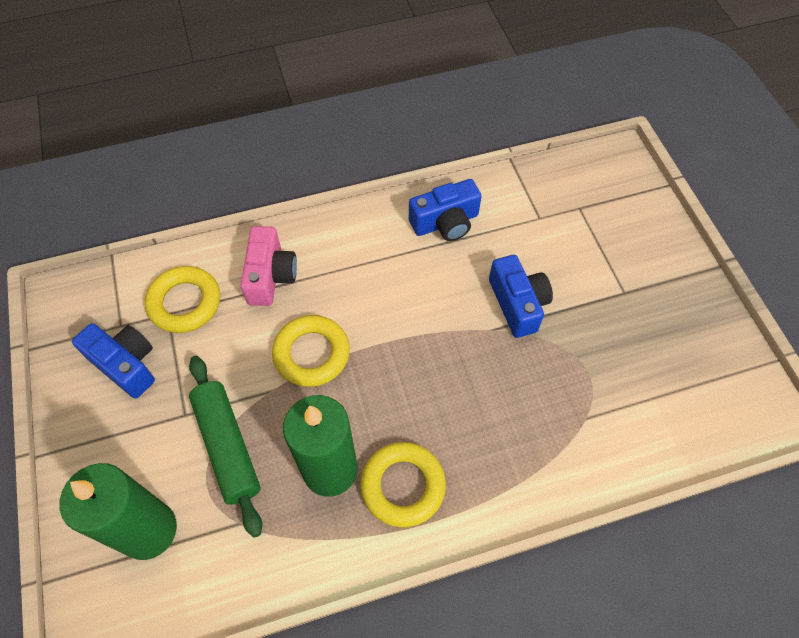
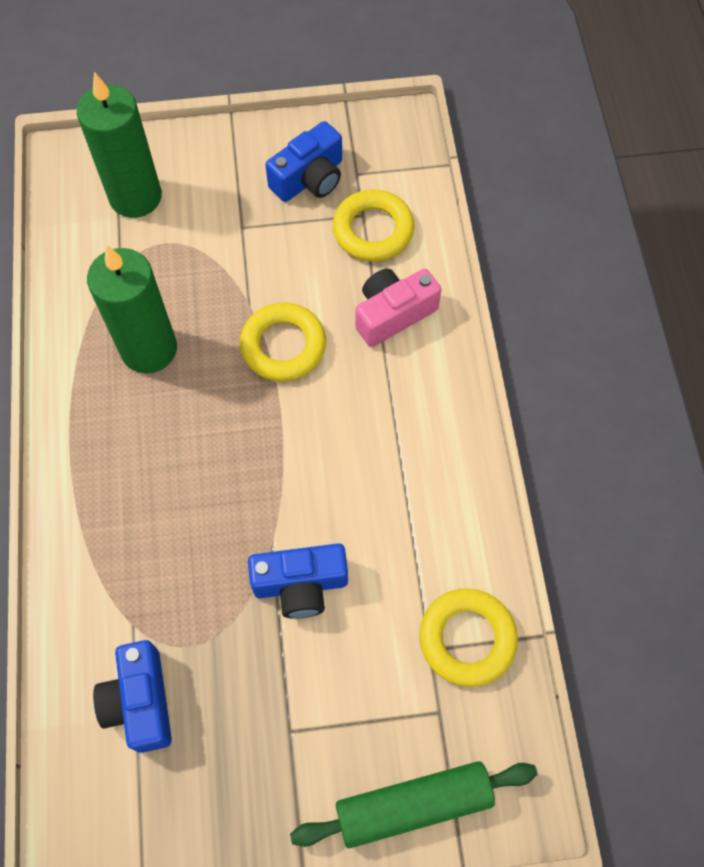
camera: 100 degrees right, 5 degrees up
green rolling pin [189,356,262,538] -> green rolling pin moved to [290,761,538,848]
pink camera [240,226,297,306] -> pink camera turned 135 degrees clockwise [355,268,441,347]
yellow ring [361,442,446,527] -> yellow ring moved to [419,588,518,687]
blue camera [409,179,482,241] -> blue camera moved to [93,640,172,753]

